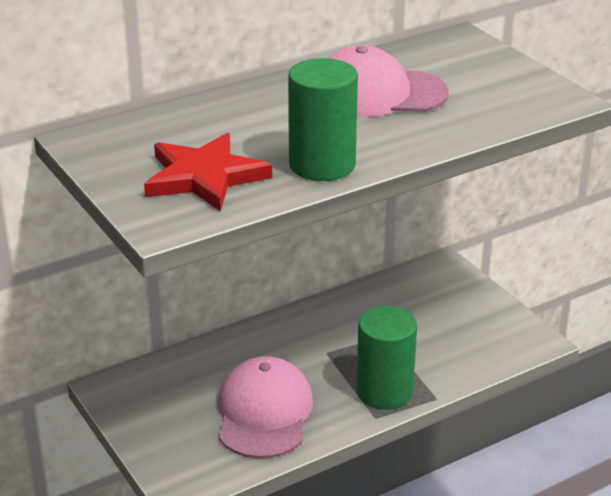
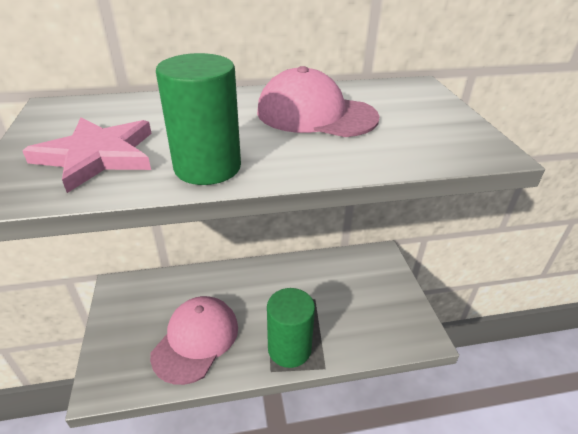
camera: 20 degrees right, 5 degrees up
red star [144,133,272,211] -> pink star [22,117,152,193]

